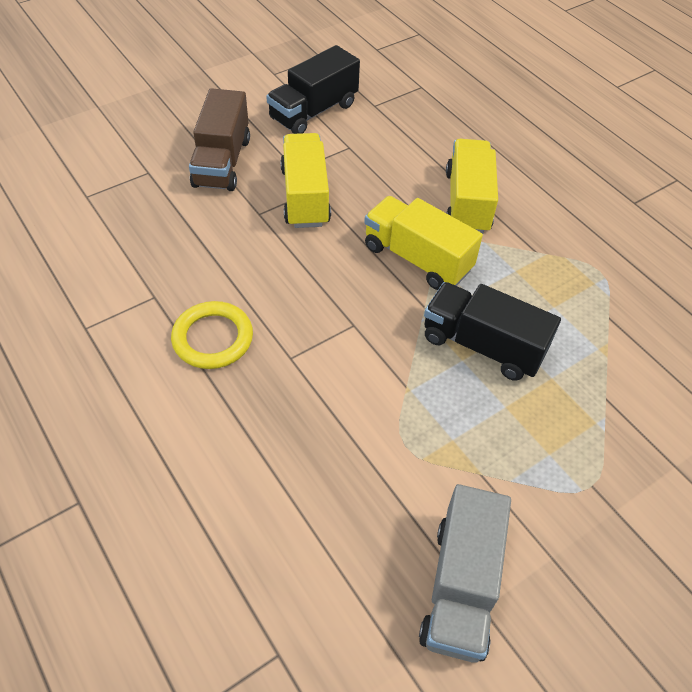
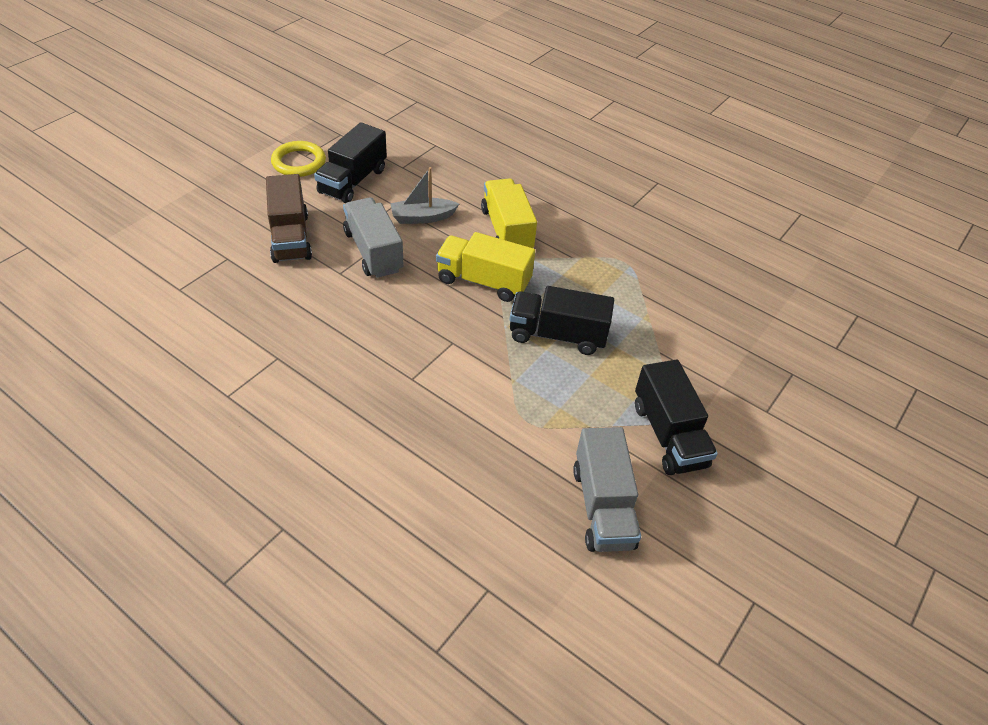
camera: 20 degrees left, 5 degrees down
yellow ring [171,301,253,369] -> yellow ring moved to [271,141,326,177]
yellow truck [280,133,331,228] -> grey truck [343,197,404,278]
none -> grey boat [390,167,459,224]
none -> black truck [635,359,718,475]

